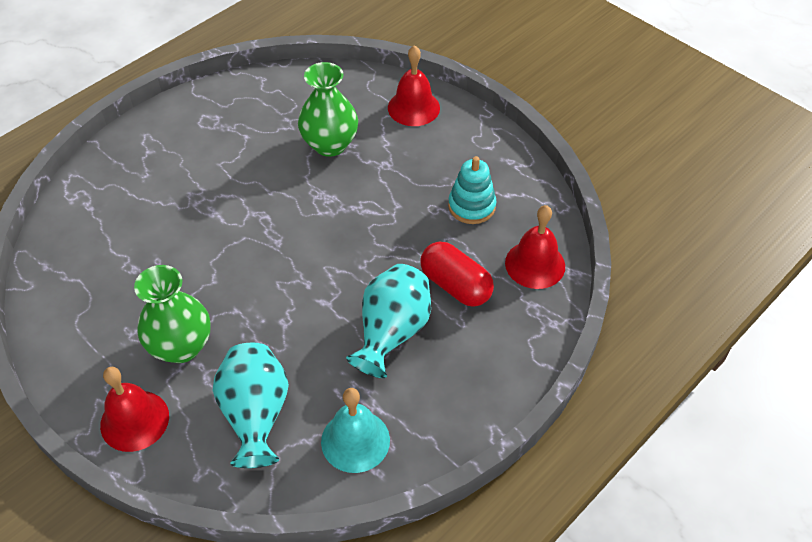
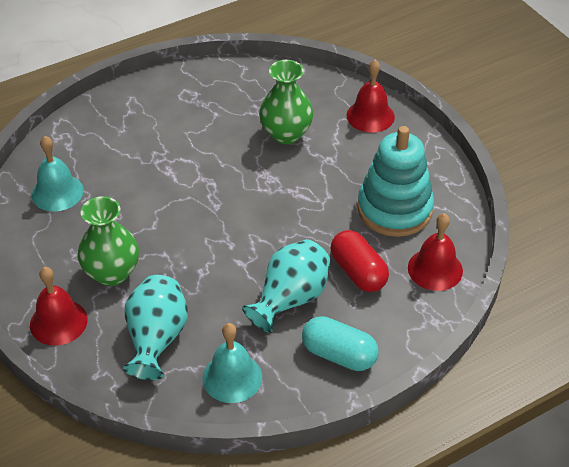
camera: 15 degrees right, 5 degrees down
turquoise stacking toy [448,156,497,224] -> turquoise stacking toy [357,126,434,237], size x1.73
none -> turquoise bell [32,136,84,212]
none -> turquoise capsule [302,316,379,371]

